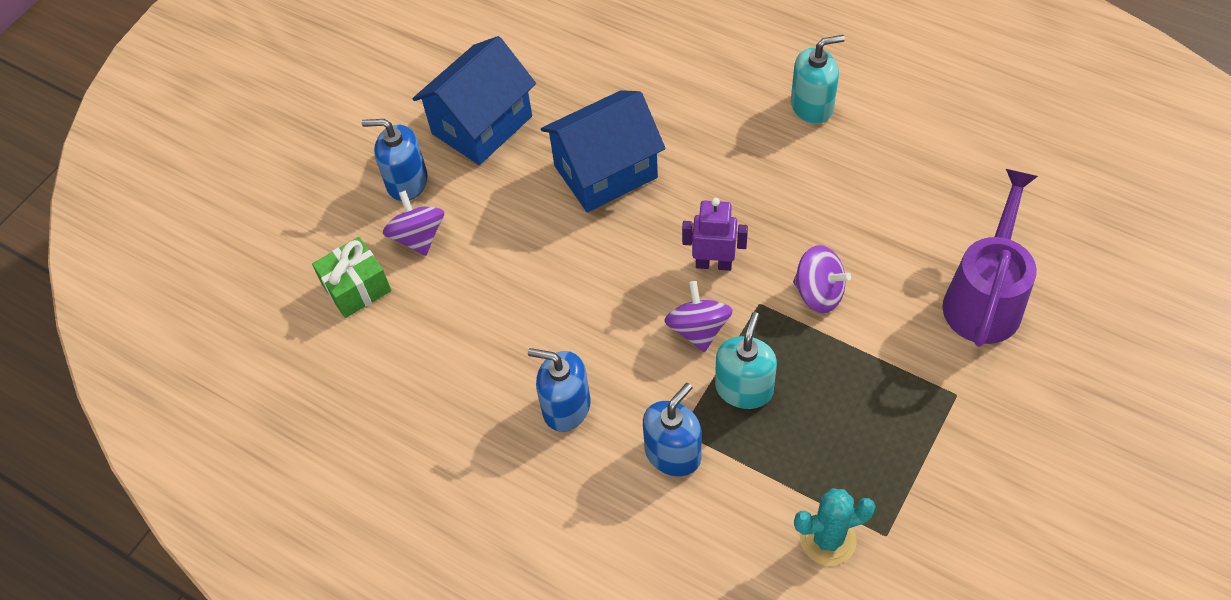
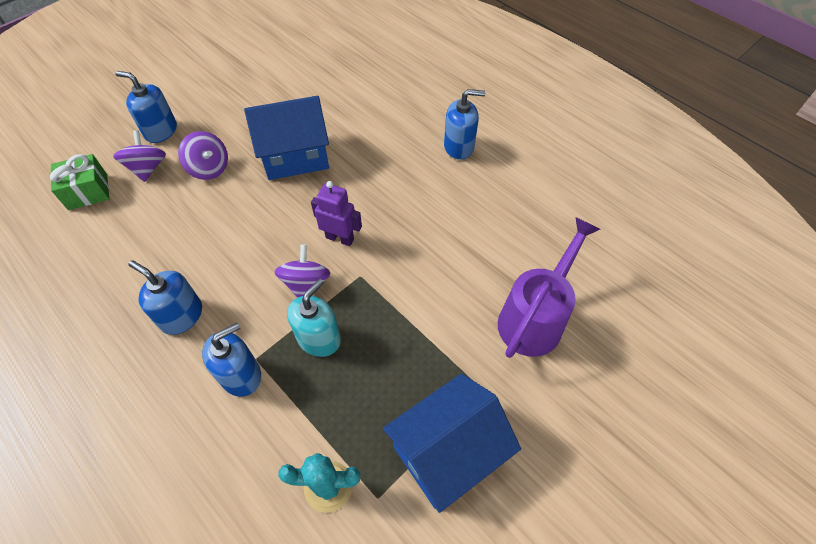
camera: 10 degrees right, 0 degrees up
blue house [412,36,536,165] -> blue house moved to [383,374,521,513]
turquoise soap dispenser [791,35,845,124] -> blue soap dispenser [444,89,485,160]
purple spinning top [793,245,851,313] -> purple spinning top moved to [178,131,228,180]

